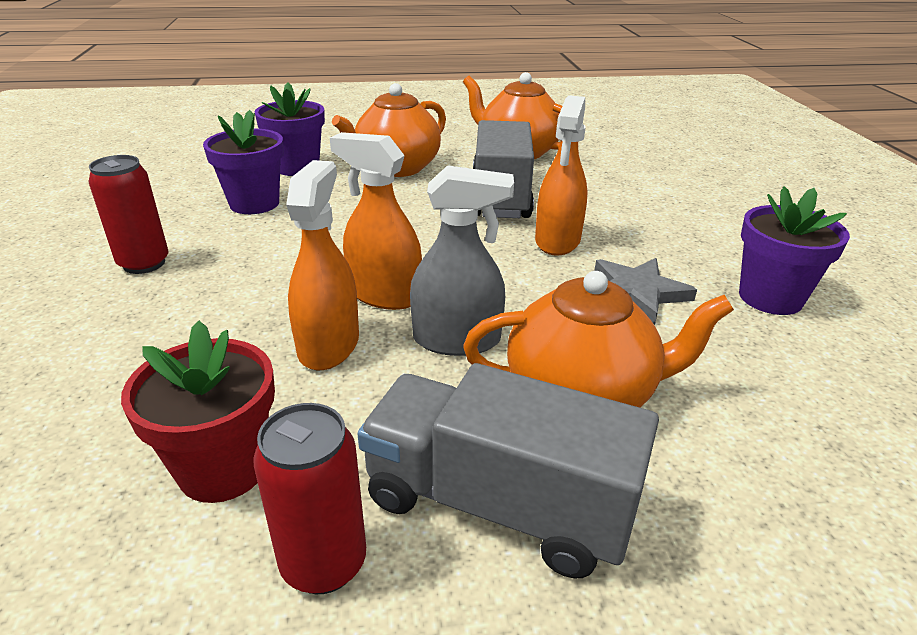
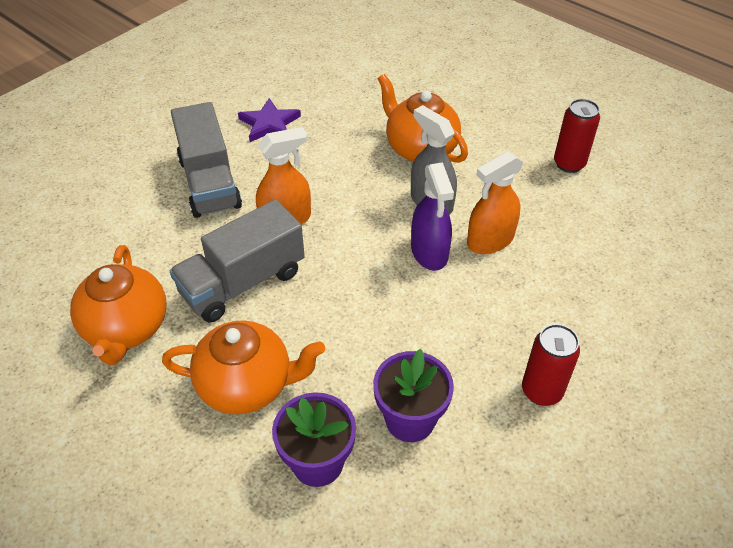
camera: 130 degrees left, 15 degrees up
red flower pot [121,321,275,503] -> none
orange spray bottle [330,132,422,310] -> purple spray bottle [411,162,454,271]
grey truck [357,363,659,578] -> grey truck moved to [171,102,242,218]
grey star [594,258,697,325] -> none
purple flower pot [739,186,850,315] -> purple star [238,98,301,142]

